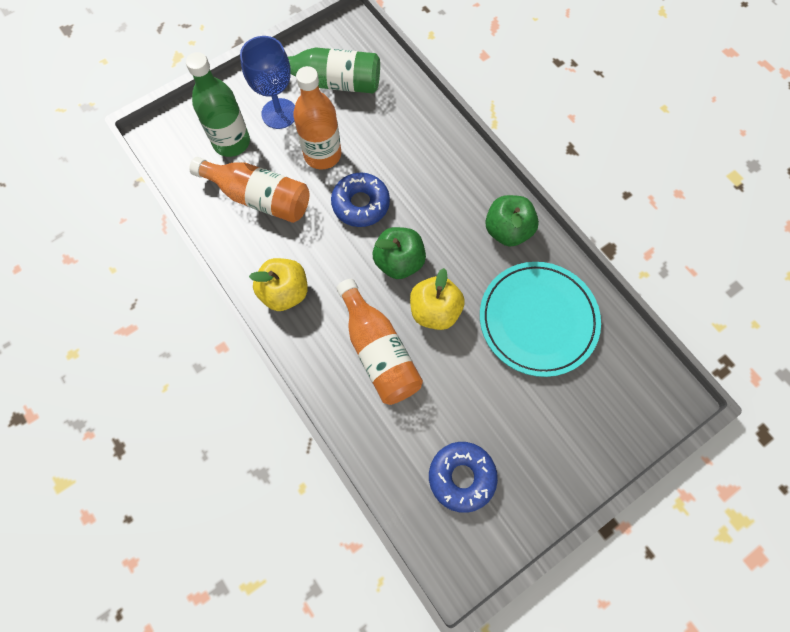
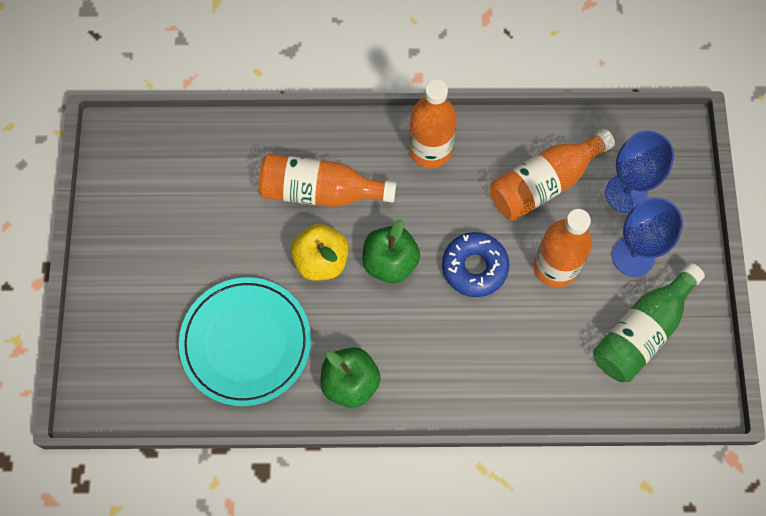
camera: 125 degrees right, 0 degrees up
green bottle [186,52,250,157] -> blue goblet [605,131,674,213]
yellow apple [249,258,308,311] -> orange bottle [409,79,457,169]
blue donut [429,442,498,513] -> none

